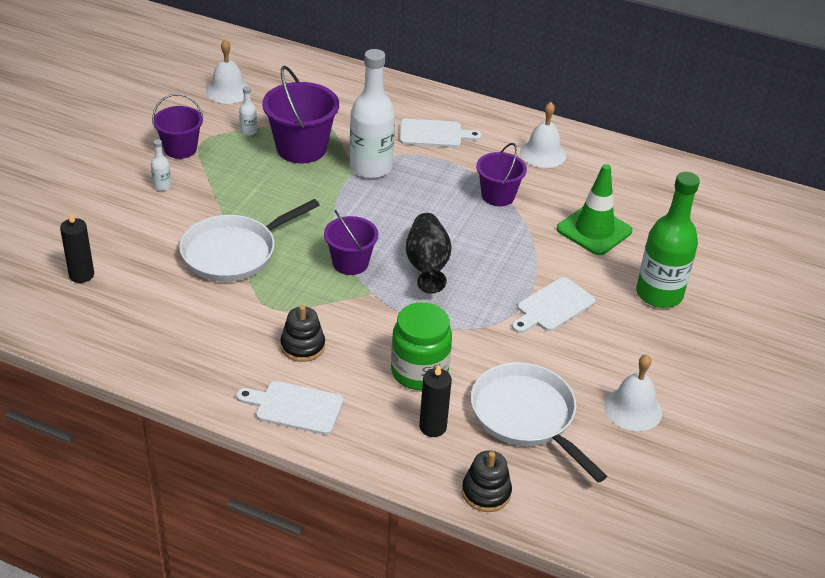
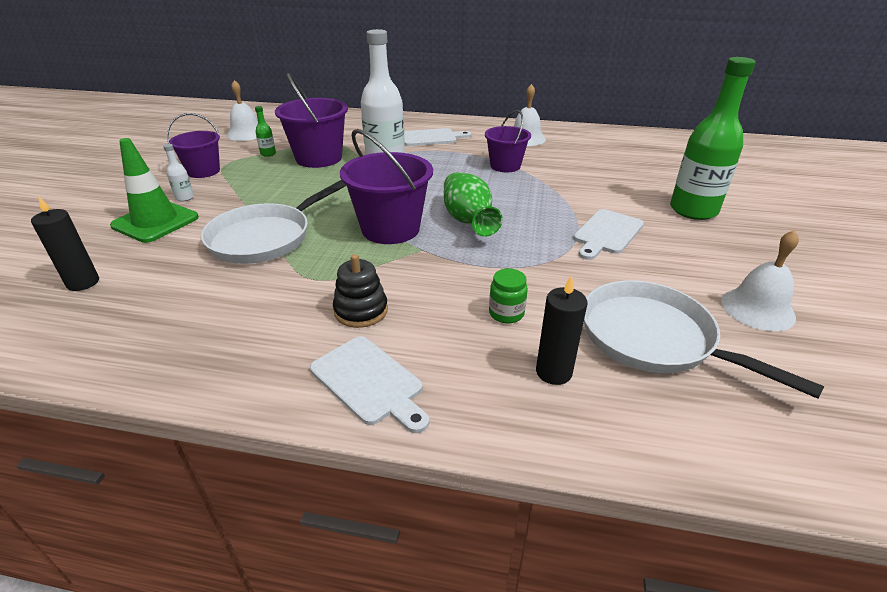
camera: 10 degrees left, 5 degrees down
white cutting board [236,381,343,435] -> white cutting board turned 135 degrees counterclockwise [310,336,429,433]
white bottle [239,86,257,136] -> green bottle [255,106,276,157]
purple bucket [324,210,379,275] -> purple bucket [340,129,433,244], size x1.56
green jar [391,302,452,390] -> green jar [489,269,528,323], size x0.51
black vase [406,213,452,294] -> green vase [444,172,503,237]
black stacking toy [462,451,512,512] -> none
green traffic cone [557,164,632,255] -> green traffic cone moved to [110,138,199,243]

